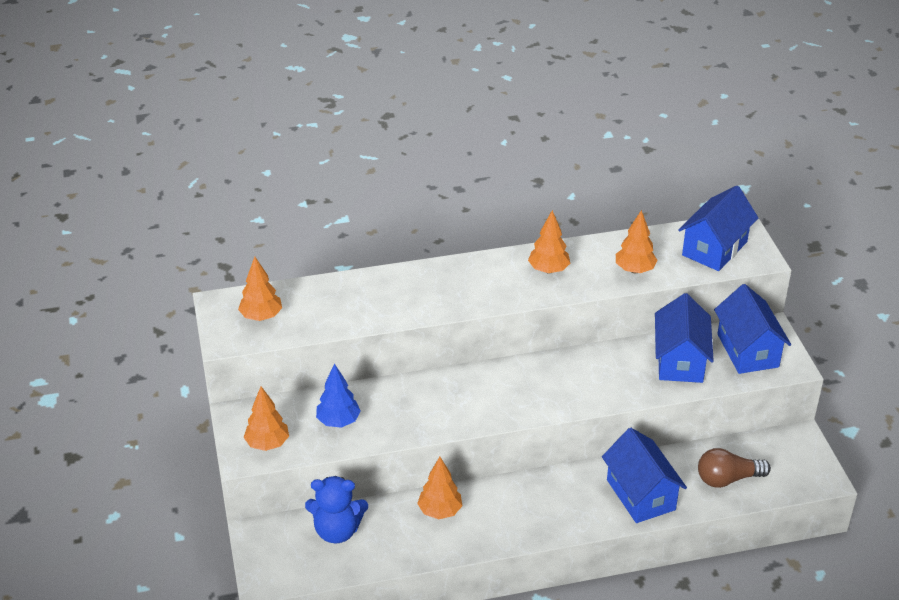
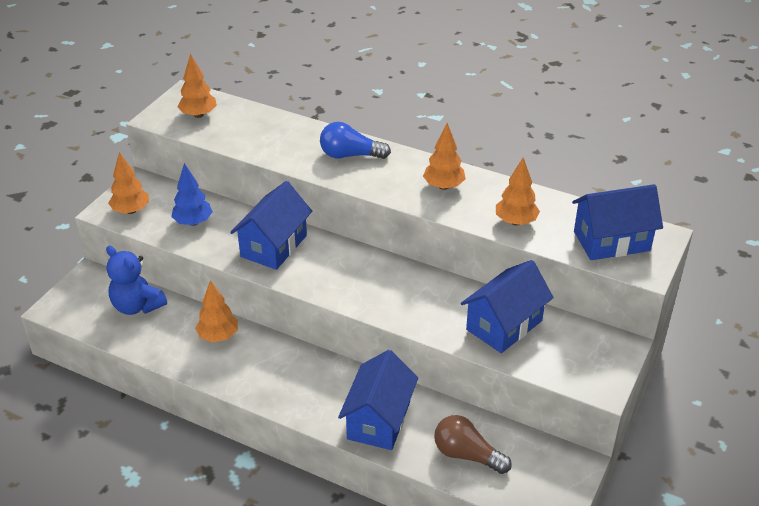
camera: 40 degrees right, 0 degrees up
blue house [714,284,791,374] -> blue house moved to [230,181,312,270]
none -> blue light bulb [320,122,391,159]

